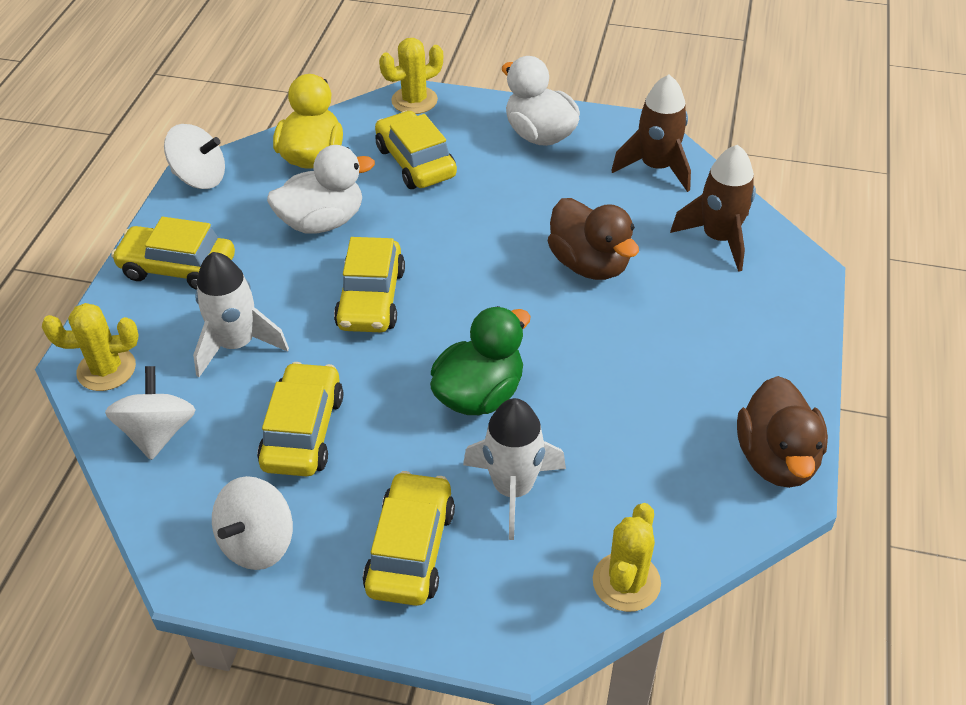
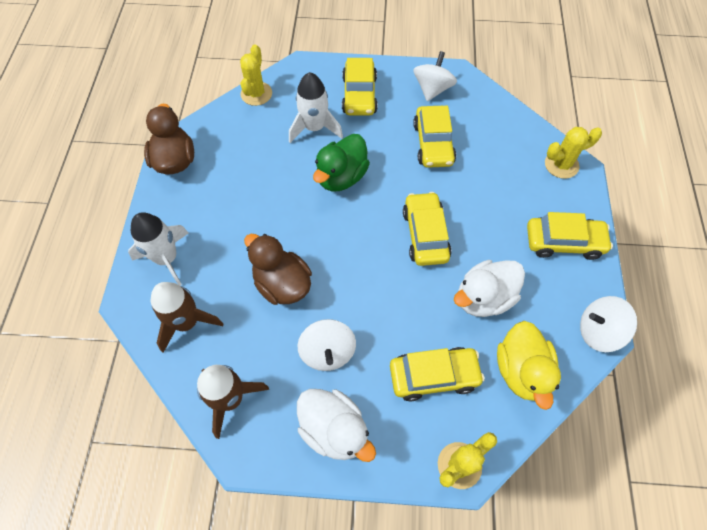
camera: 170 degrees right, 15 degrees up
white spinning top [105,366,195,460] -> white spinning top moved to [298,319,356,371]
white rocket [193,252,289,377] -> white rocket moved to [128,212,189,286]
yellow car [375,111,457,189] -> yellow car turned 60 degrees counterclockwise [390,347,485,402]

